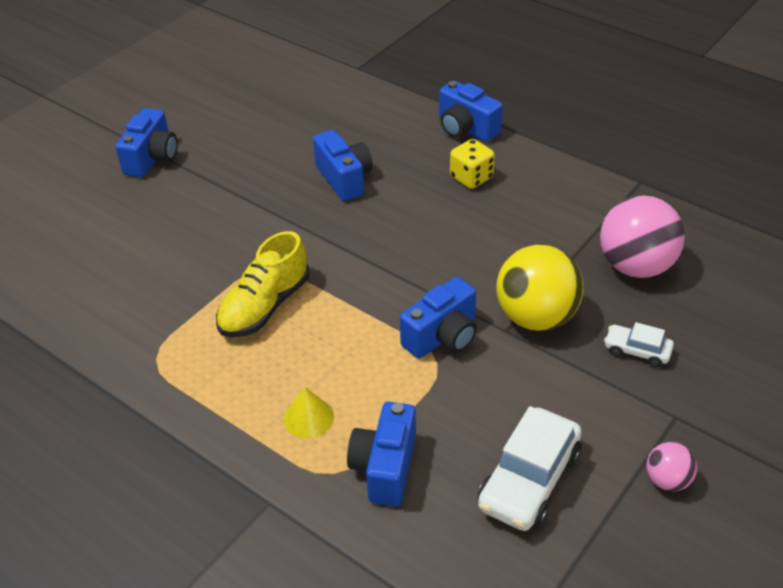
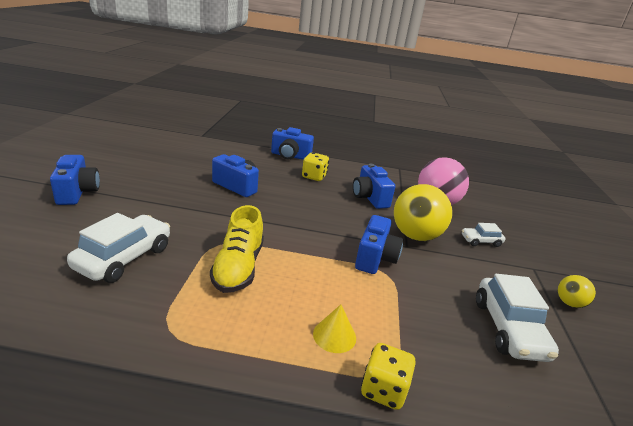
camera: 35 degrees left, 15 degrees down
blue camera [347,402,416,506] -> blue camera moved to [353,163,395,209]
pink ball [647,442,697,491] -> yellow ball [558,275,596,308]
none -> white car [67,213,170,283]
none -> yellow dice [361,343,416,410]

